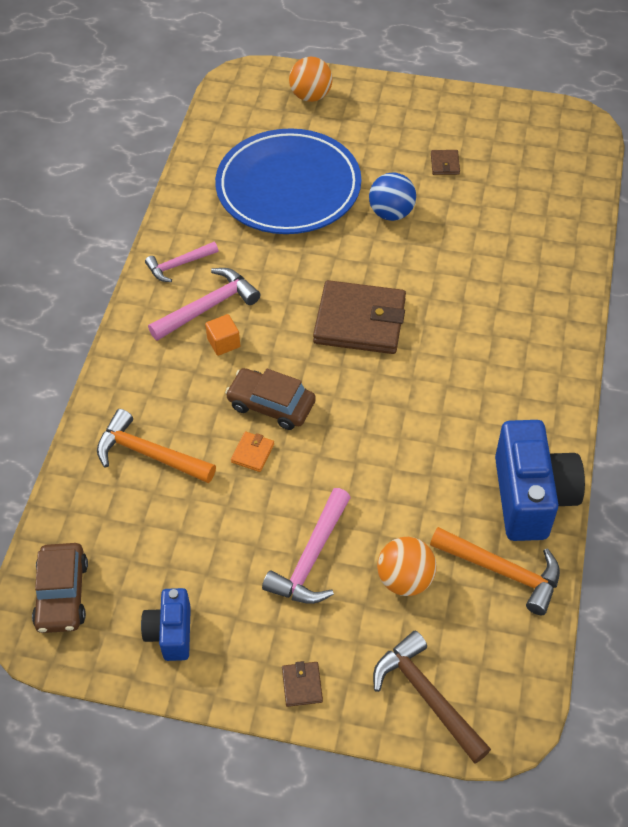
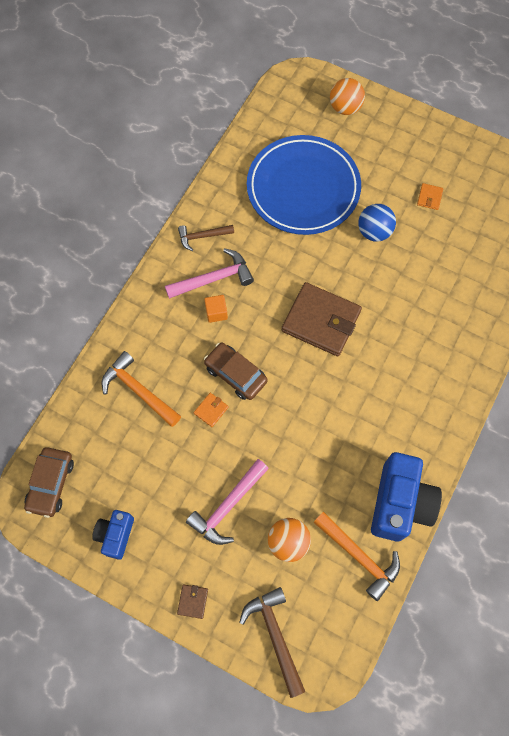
camera: 15 degrees right, 15 degrees up
pink hammer [145,242,219,282] -> brown hammer [178,225,234,251]
brown wallet [431,150,460,175] -> orange wallet [417,183,443,210]

